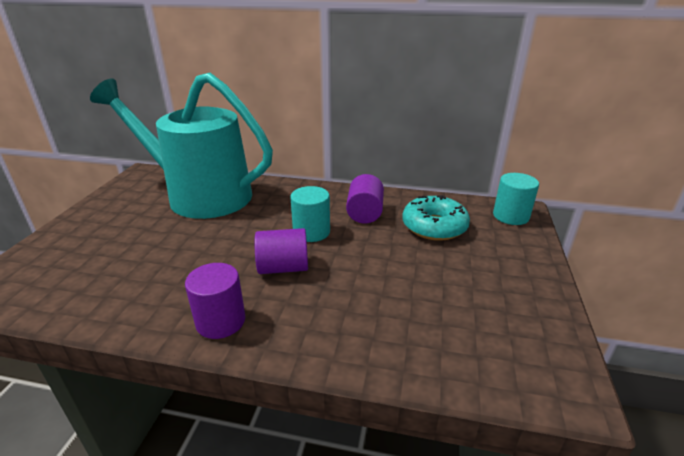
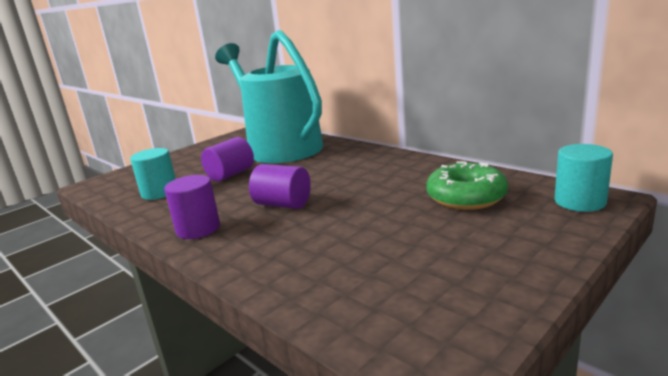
camera: 35 degrees right, 10 degrees down
turquoise cylinder [290,186,330,242] -> turquoise cylinder moved to [130,148,176,200]
purple cylinder [346,174,384,224] -> purple cylinder moved to [201,137,254,182]
turquoise donut [402,195,470,241] -> green donut [426,161,508,210]

